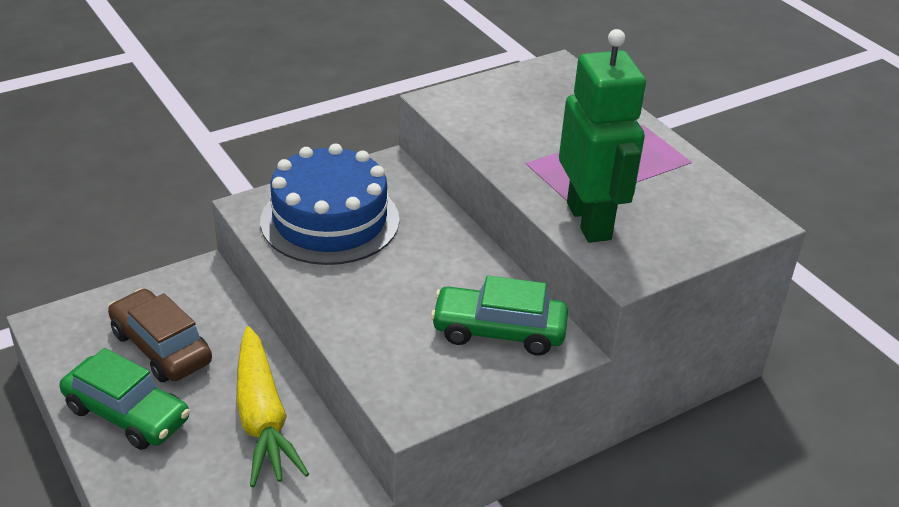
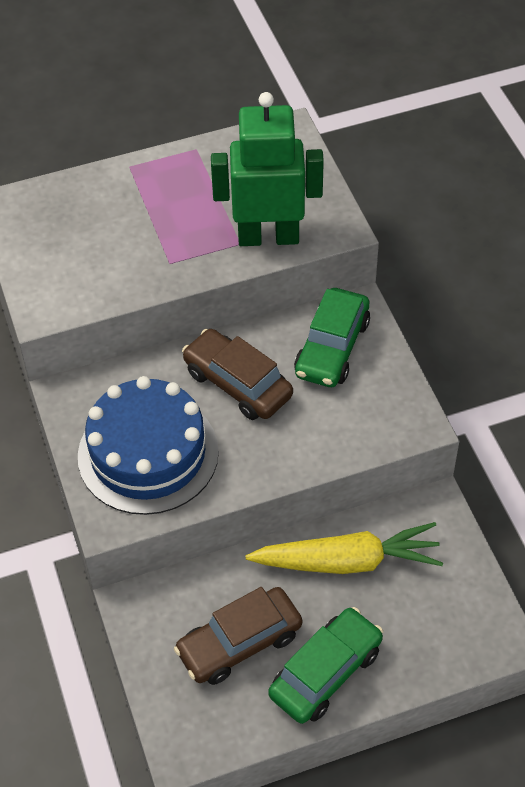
camera: 75 degrees left, 15 degrees up
none -> brown car [182,329,293,420]

